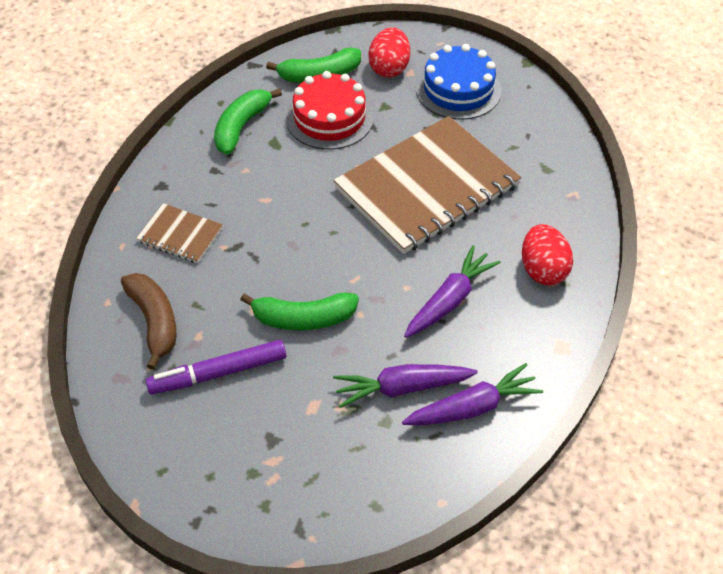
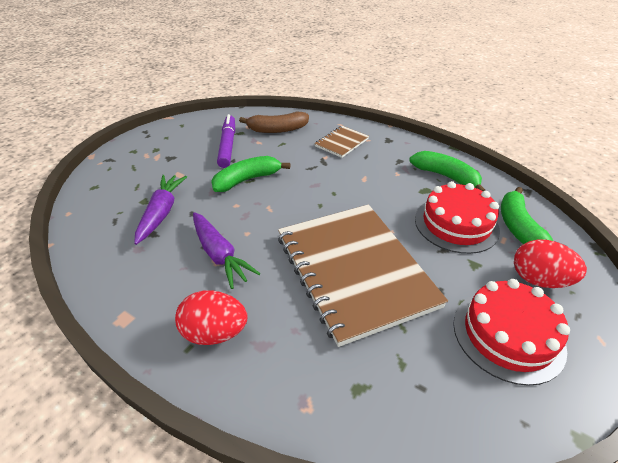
camera: 105 degrees right, 10 degrees down
green banana [240,292,359,330] -> green banana turned 45 degrees clockwise [211,156,290,192]
purple carrot [402,363,543,425] -> none
blue cake [416,44,502,120] -> red cake [453,279,570,386]

